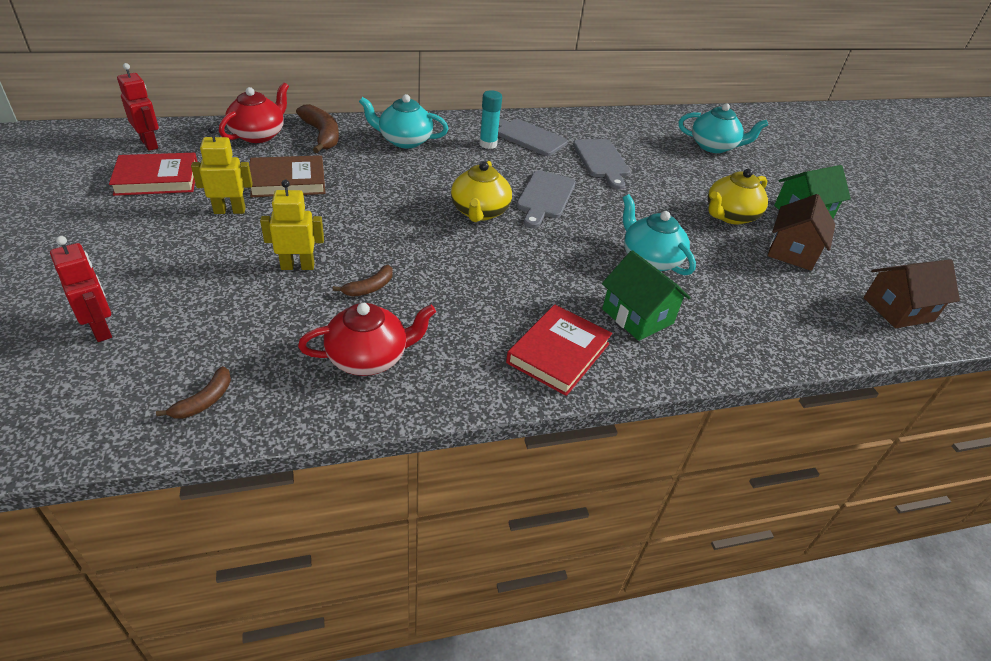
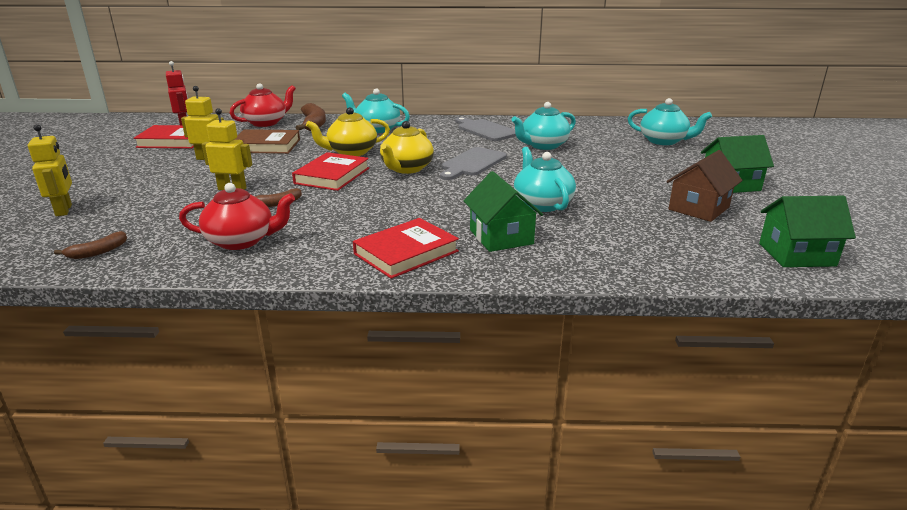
camera: 20 degrees right, 15 degrees down
red robot [50,236,112,342] -> yellow robot [28,124,72,216]
turquoise glue stick [479,90,502,149] -> none
grey cutting board [573,139,630,189] -> turquoise teapot [512,102,576,150]
yellow teapot [708,169,768,225] -> yellow teapot moved to [306,107,390,156]
brown house [863,259,960,328] -> green house [759,196,856,267]
none -> red book [292,152,369,191]

